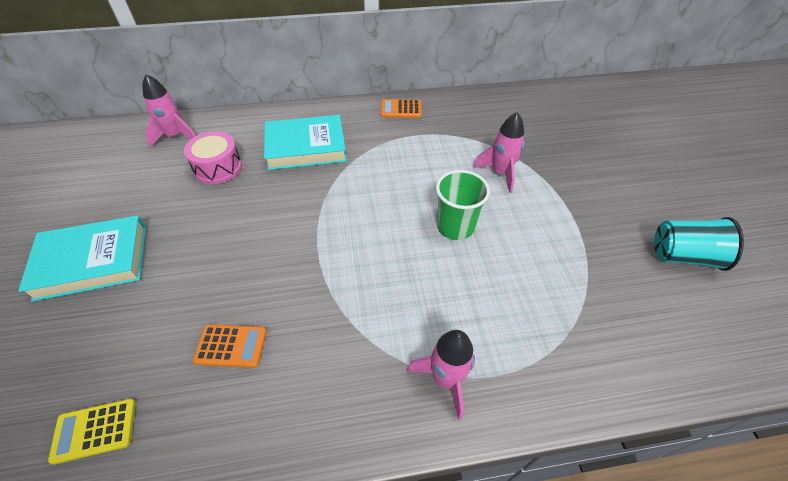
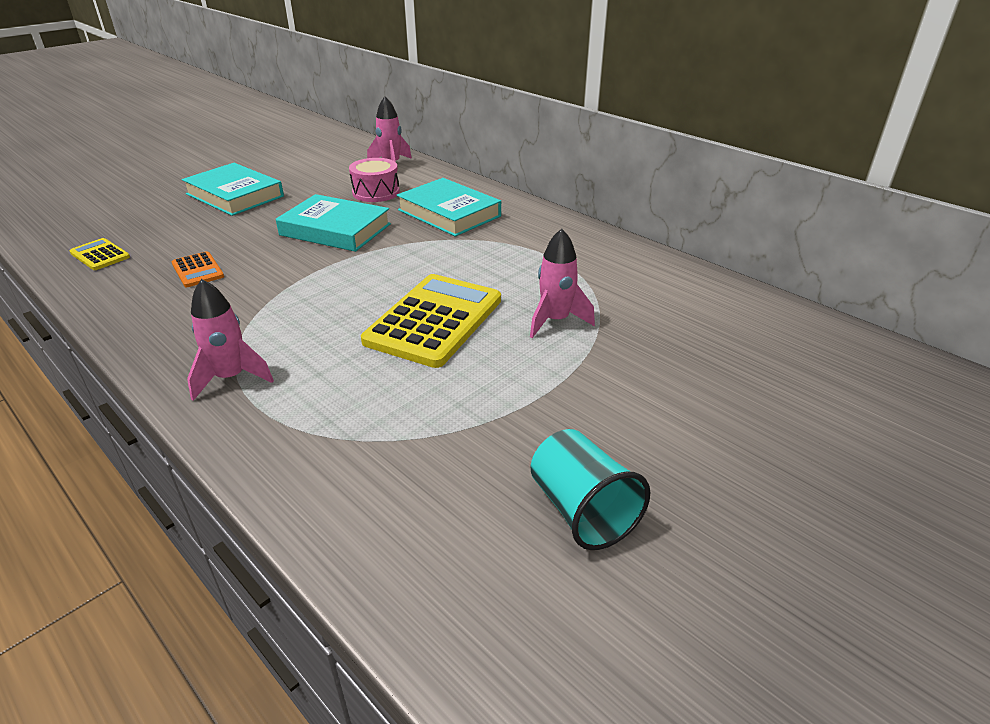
camera: 55 degrees right, 15 degrees down
orange calculator [381,99,422,118] -> none
green cup [436,170,490,240] -> yellow calculator [361,274,501,368]
none -> turquoise book [276,194,391,252]

